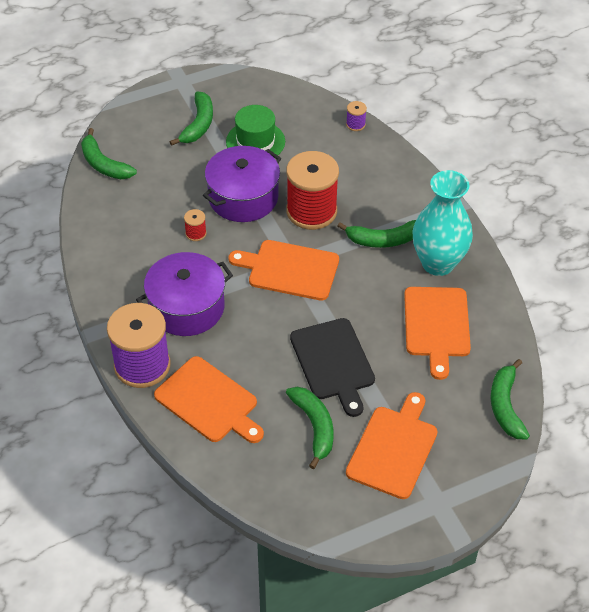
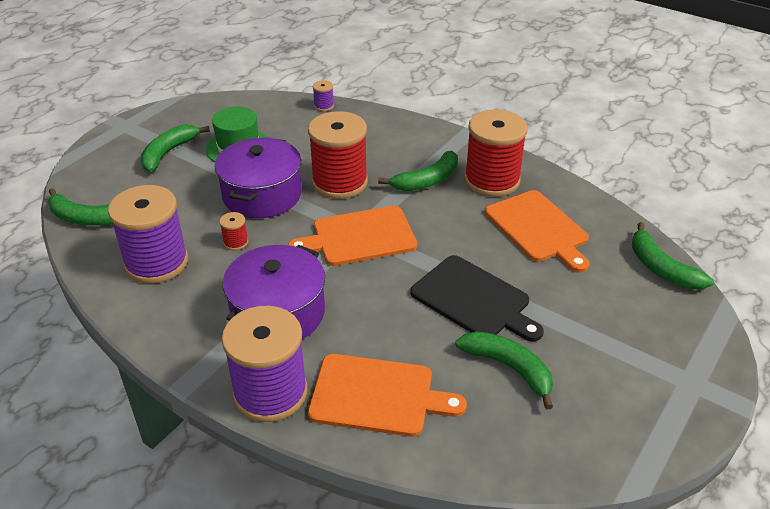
camera: 30 degrees left, 10 degrees down
green banana [170,92,213,146] -> green banana turned 135 degrees counterclockwise [141,125,210,172]
orange cutting board [346,392,438,499] -> none
turquoise vase [412,170,473,276] -> red spool [464,110,528,197]
none -> purple spool [108,185,188,284]

